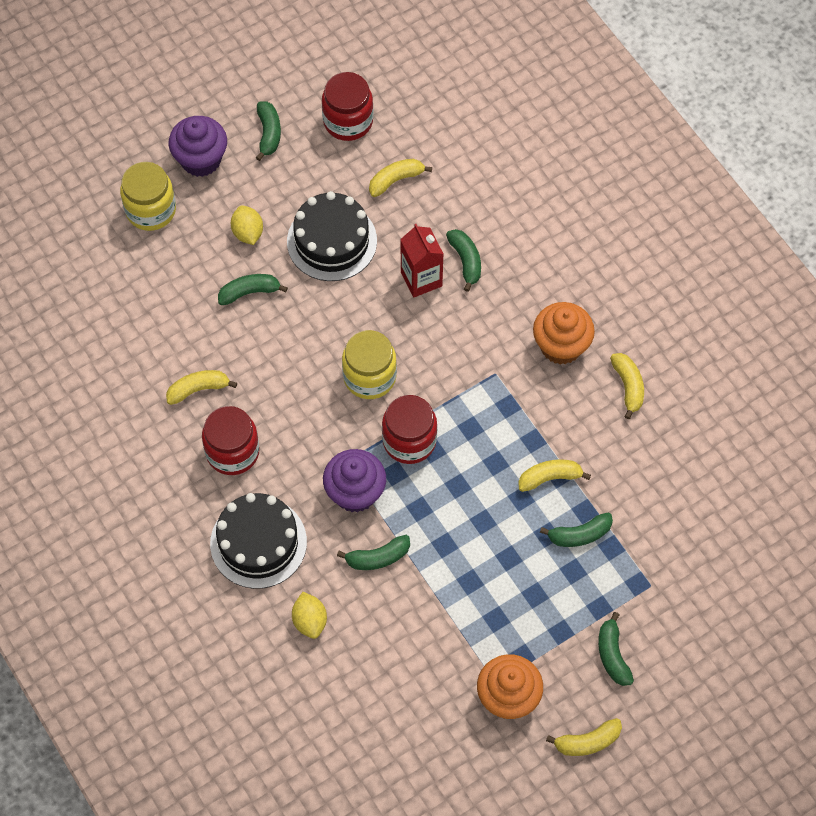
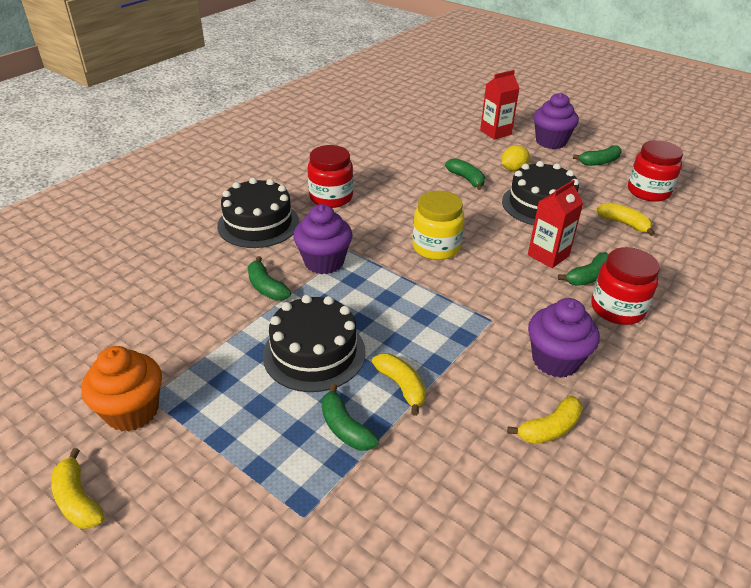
camera: 70 degrees right, 25 degrees down
yellow jar [120,162,176,231] -> red carton [480,70,519,139]
yellow banana [166,370,237,405] -> none
yellow lemon [292,592,327,639] -> none
red jar [382,395,437,464] -> red jar moved to [591,247,660,325]
orange cupcake [533,302,595,365] -> purple cupcake [528,298,600,378]
green banana [598,612,634,686] -> none
none -> black cake [263,295,366,392]

